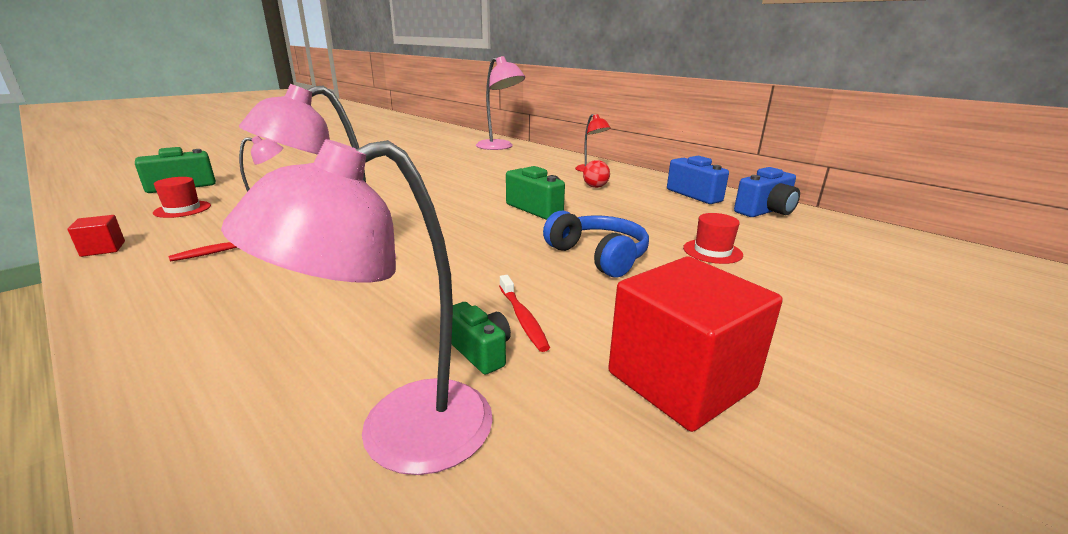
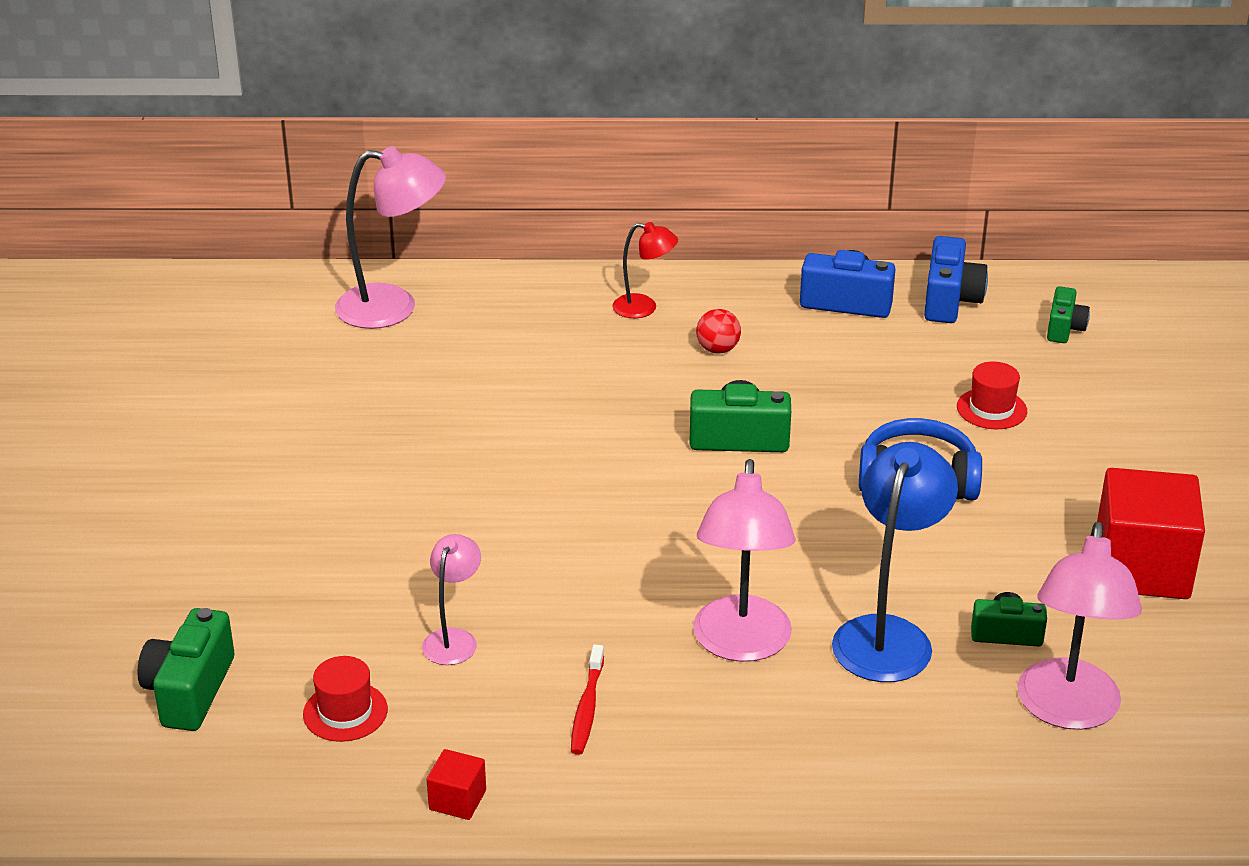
camera: 45 degrees left, 10 degrees up
red toothbrush [499,275,550,352] -> none
none -> blue lamp [832,442,958,682]
none -> green camera [1047,286,1090,343]

